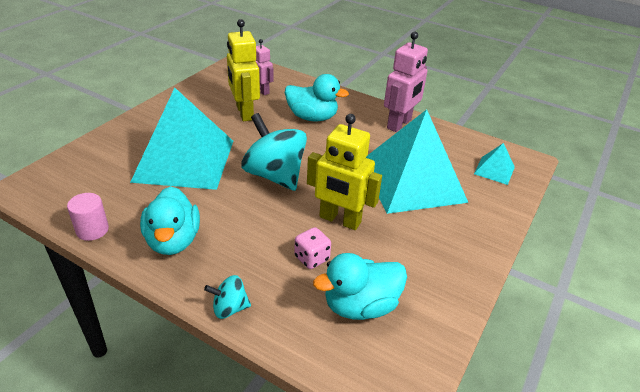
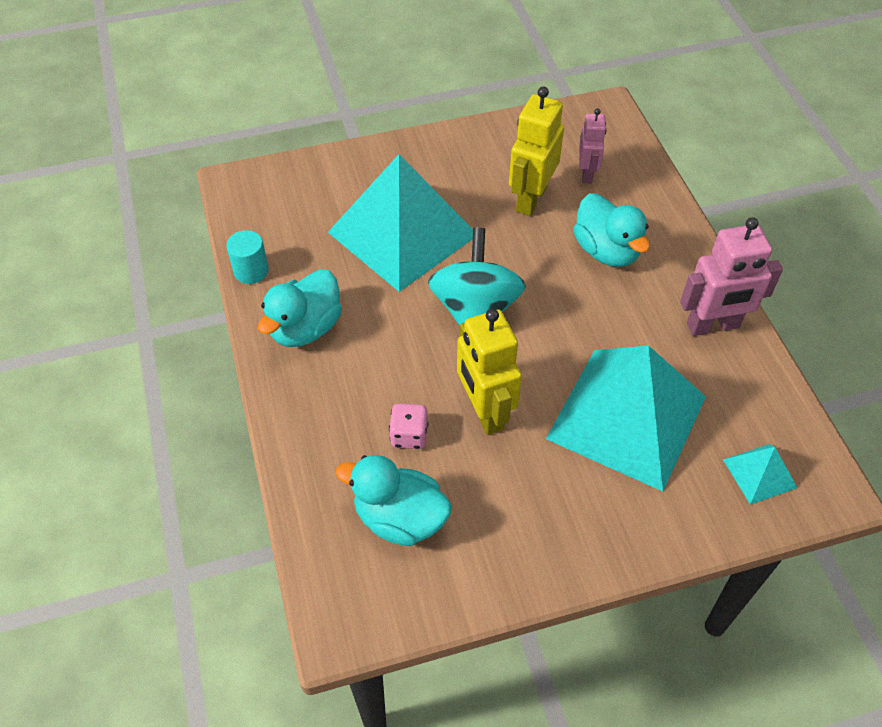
camera: 45 degrees right, 15 degrees up
pink cylinder [67,193,109,241] -> turquoise cylinder [226,230,269,284]
turquoise spinning top [204,275,251,319] -> none

